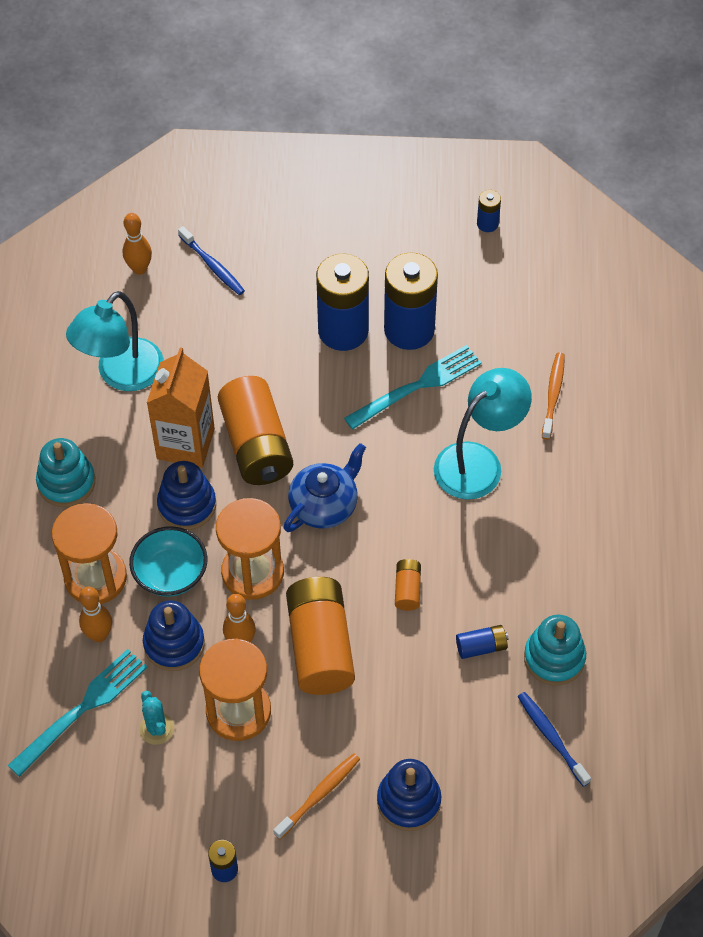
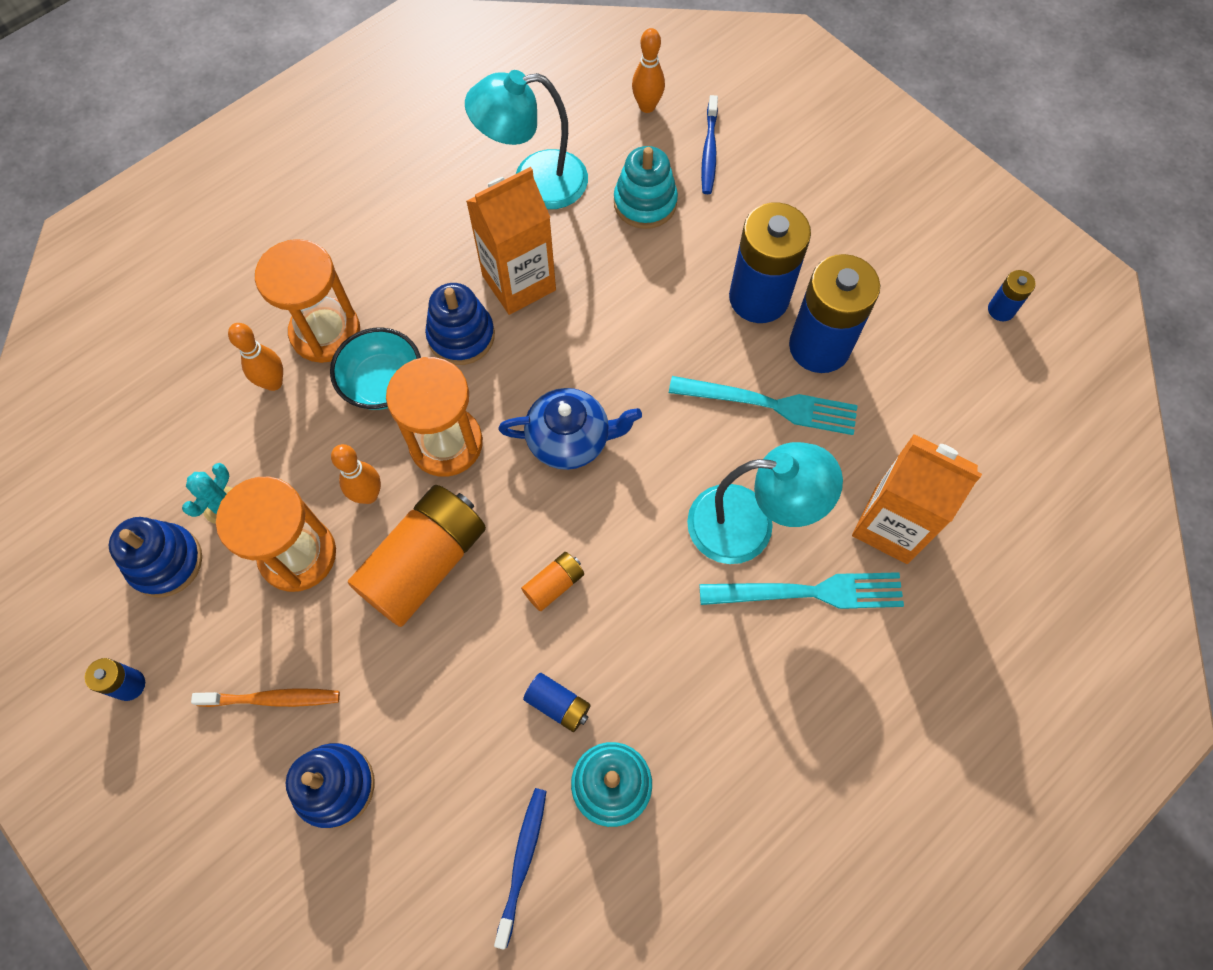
camera: 45 degrees right, 10 degrees up
turquoise fork [8,649,148,777] -> turquoise fork moved to [699,572,904,609]
turquoise stacking toy [36,438,95,507] -> turquoise stacking toy moved to [614,146,678,229]
blue stacking toy [143,600,205,671] -> blue stacking toy moved to [109,517,202,597]
orange battery [218,376,293,485] -> none
orange toothbrush [542,352,565,440] -> orange carton [852,434,982,564]

